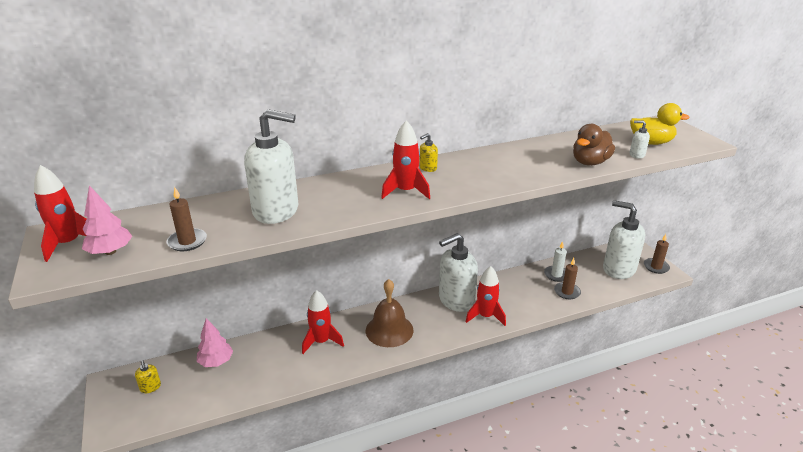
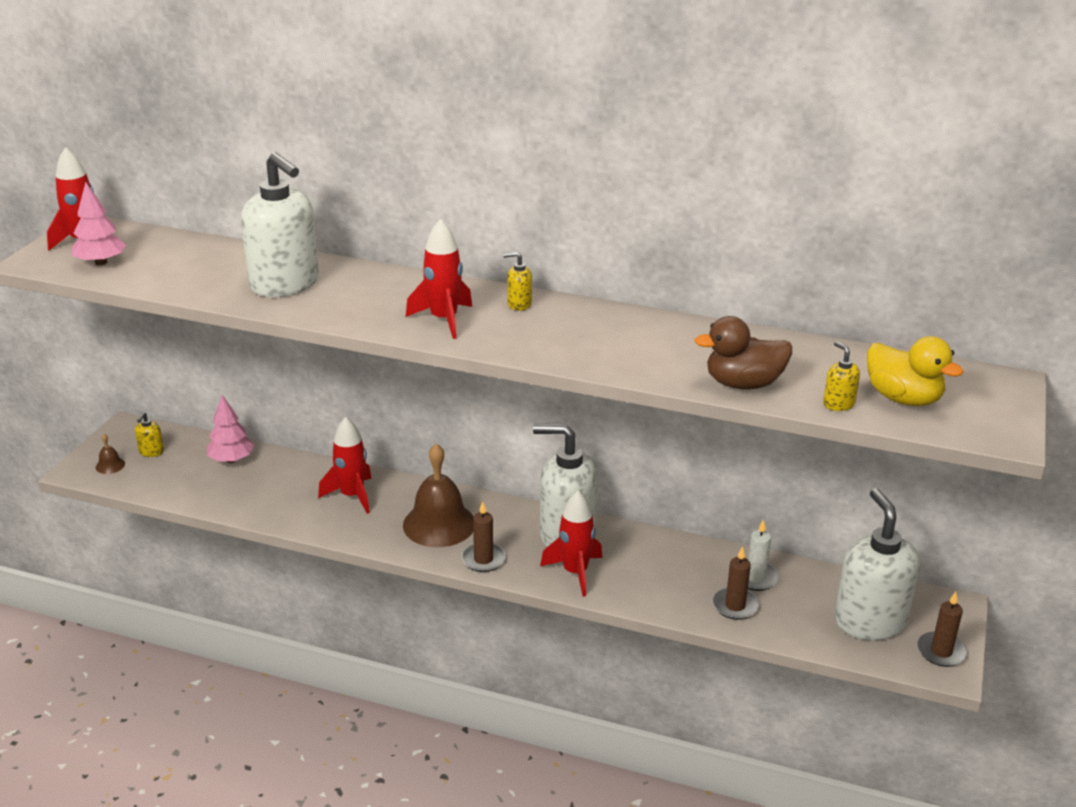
camera: 40 degrees right, 0 degrees up
brown candle [167,187,207,251] -> brown candle moved to [461,501,506,572]
white soap dispenser [630,120,650,159] -> yellow soap dispenser [823,341,860,411]
none -> brown bell [96,434,125,474]

